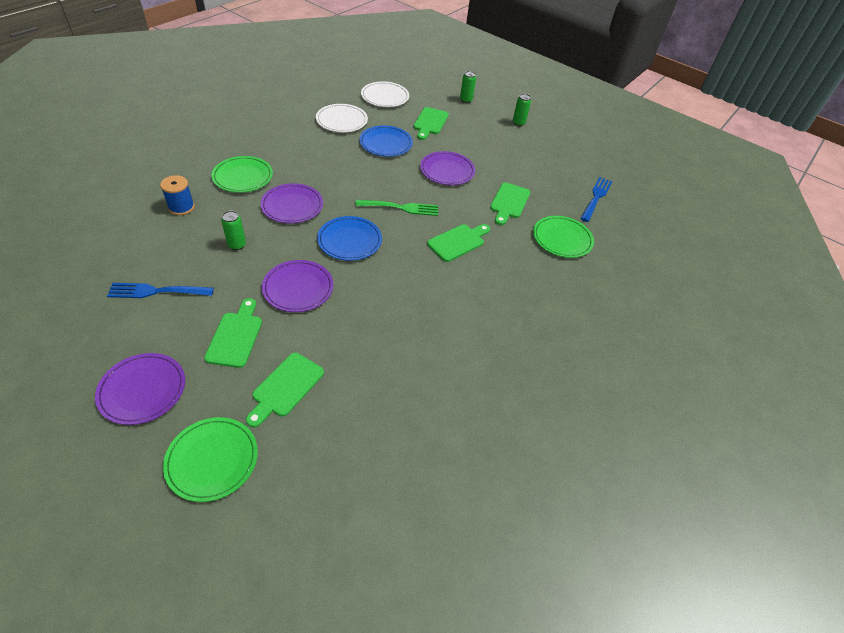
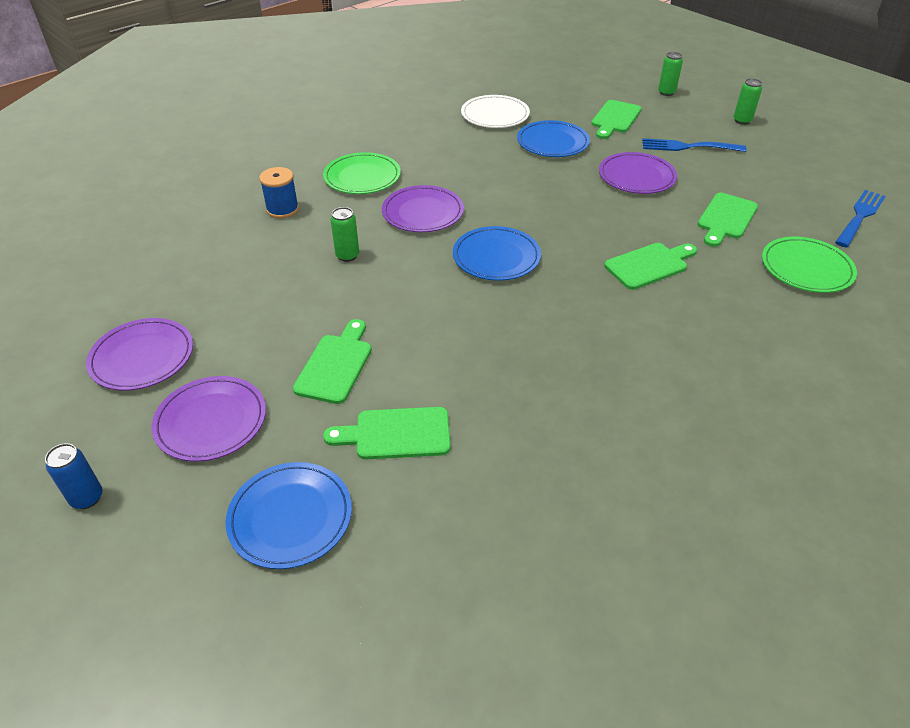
camera: 15 degrees right, 5 degrees down
blue fork [107,283,214,298] -> blue fork moved to [642,138,747,152]
green plate [163,417,258,502] -> blue plate [225,462,352,569]
green cutting board [246,353,324,427] -> green cutting board turned 45 degrees clockwise [323,407,451,459]
purple plate [262,260,333,312] -> purple plate moved to [86,318,193,391]
green fork [355,200,438,216] -> none
white plate [361,81,409,107] -> none
none -> blue can [45,443,103,509]

